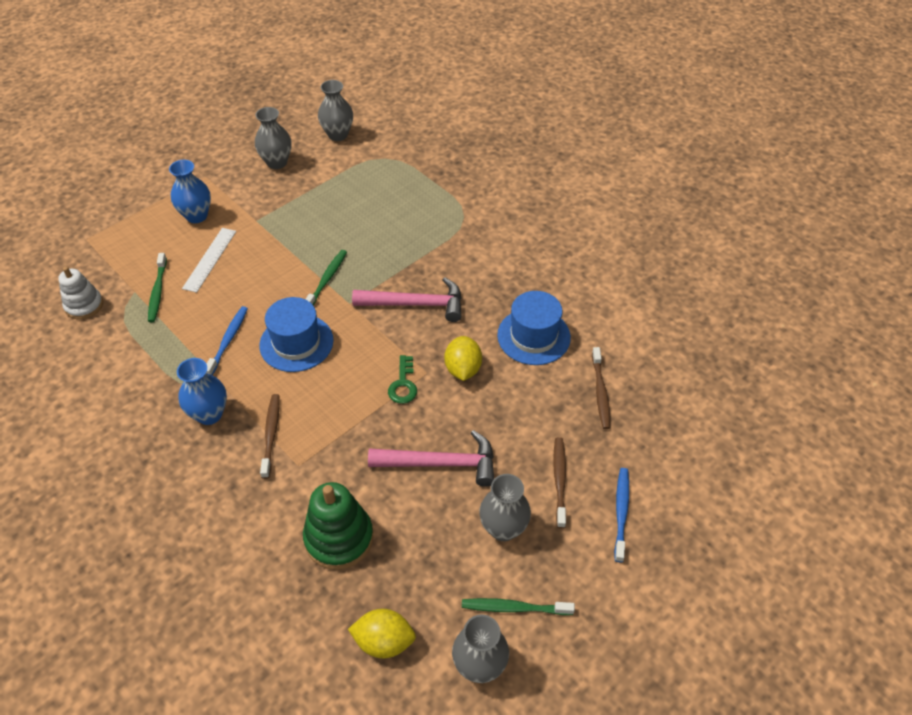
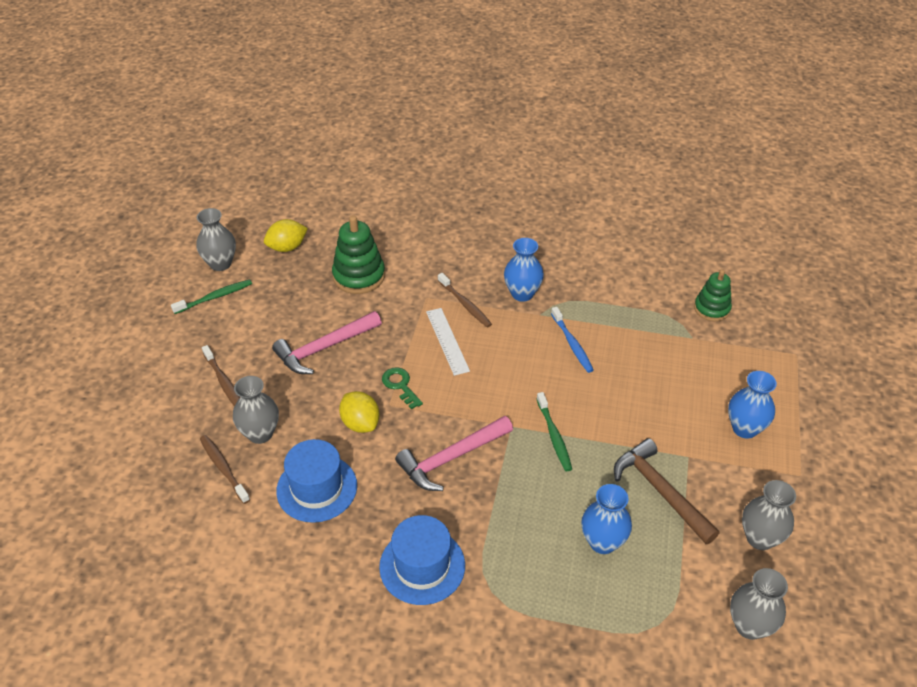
camera: 145 degrees right, 5 degrees down
white stacking toy [58,267,103,319] -> green stacking toy [694,269,732,321]
green toothbrush [148,253,167,322] -> none
white ruler [182,228,236,293] -> white ruler moved to [426,308,470,376]
blue hat [259,297,334,372] -> blue hat moved to [379,515,465,605]
grey vase [479,474,531,541] -> grey vase moved to [233,376,279,444]
blue toothbrush [614,468,629,562] -> none
none -> blue vase [581,484,632,554]
none -> brown hammer [614,438,720,544]

